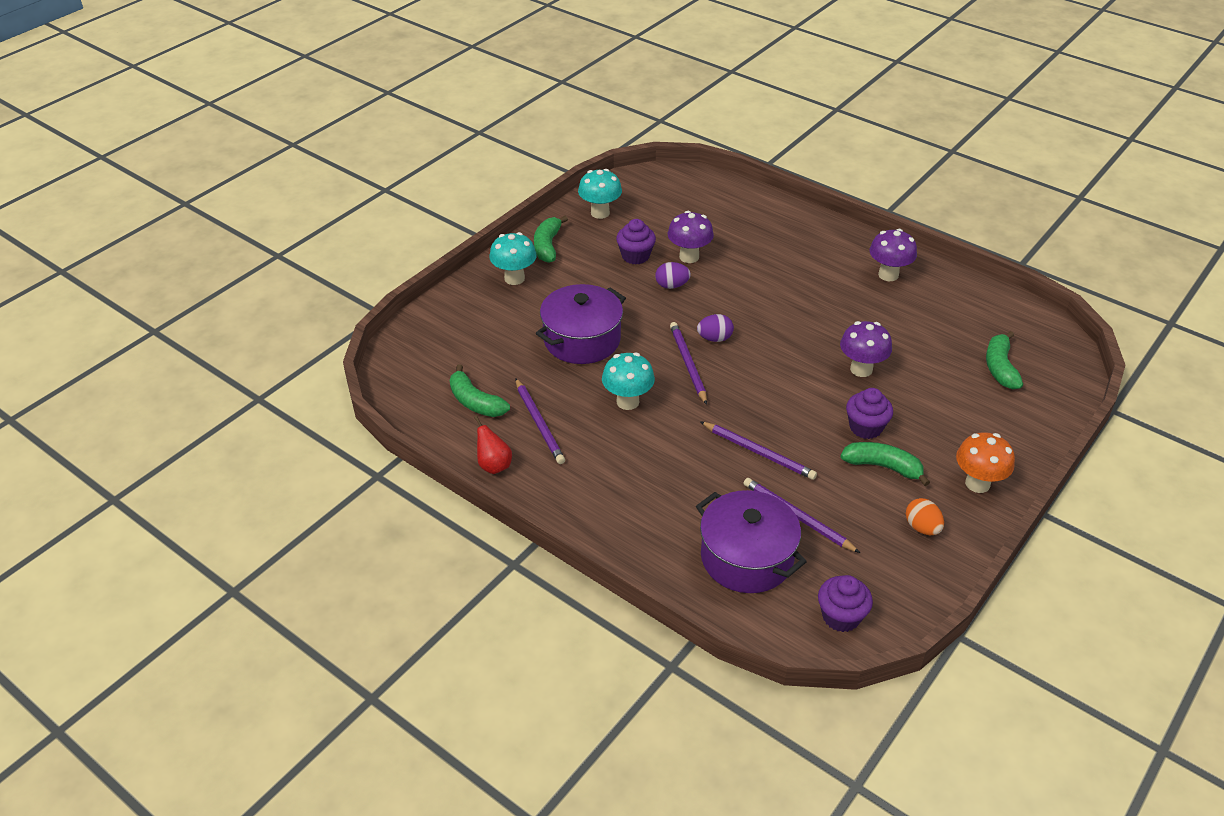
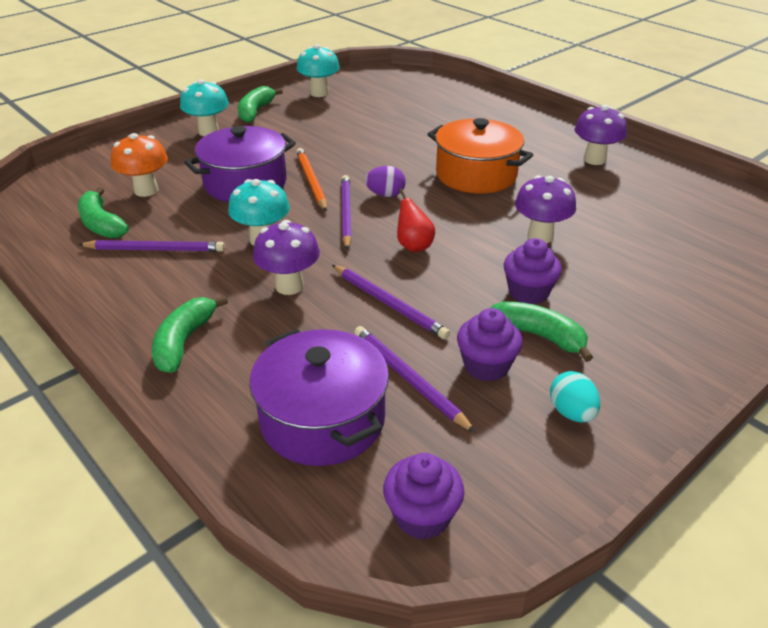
camera: 10 degrees right, 5 degrees down
red pear [474,416,512,474] -> red pear moved to [397,189,435,252]
purple pencil [516,379,565,464] -> purple pencil turned 75 degrees counterclockwise [78,240,225,252]
purple cupcake [616,219,656,264] -> purple cupcake moved to [457,308,523,382]
purple egg [655,262,691,289] -> none
purple mushroom [668,211,714,263] -> purple mushroom moved to [253,220,320,295]
orange egg [906,498,944,535] -> turquoise egg [550,371,600,423]
orange mushroom [956,432,1015,493] -> orange mushroom moved to [111,133,168,197]
green banana [986,331,1023,389] -> green banana moved to [152,295,228,373]
none -> orange pencil [296,148,327,211]
none -> orange pot [427,118,533,194]

